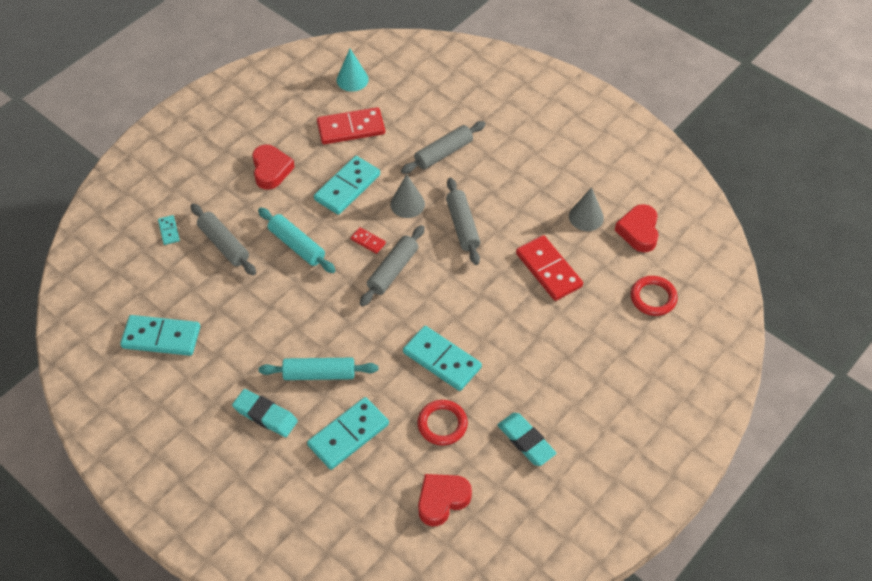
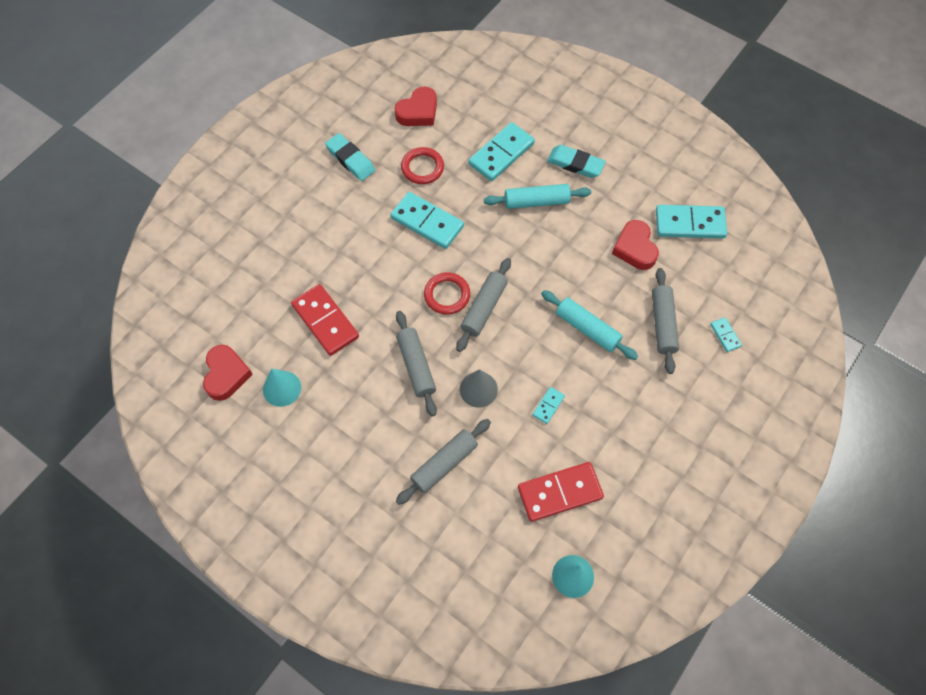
camera: 175 degrees right, 10 degrees up
grey rolling pin [190,204,256,275] -> grey rolling pin turned 45 degrees clockwise [652,268,679,374]
red heart [252,145,295,190] -> red heart moved to [612,220,659,270]
turquoise domino [314,156,380,215] -> turquoise domino [533,387,565,424], size x0.47
red domino [351,227,386,254] -> none
grey cone [569,187,604,231] -> turquoise cone [263,369,301,407]
red ring [631,276,678,316] -> red ring moved to [424,272,470,315]

